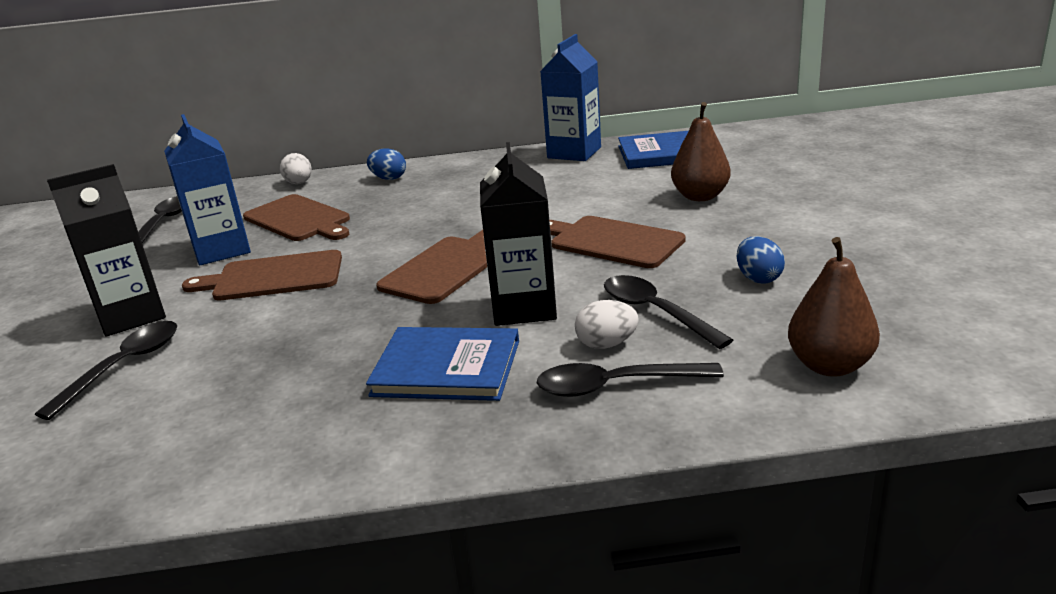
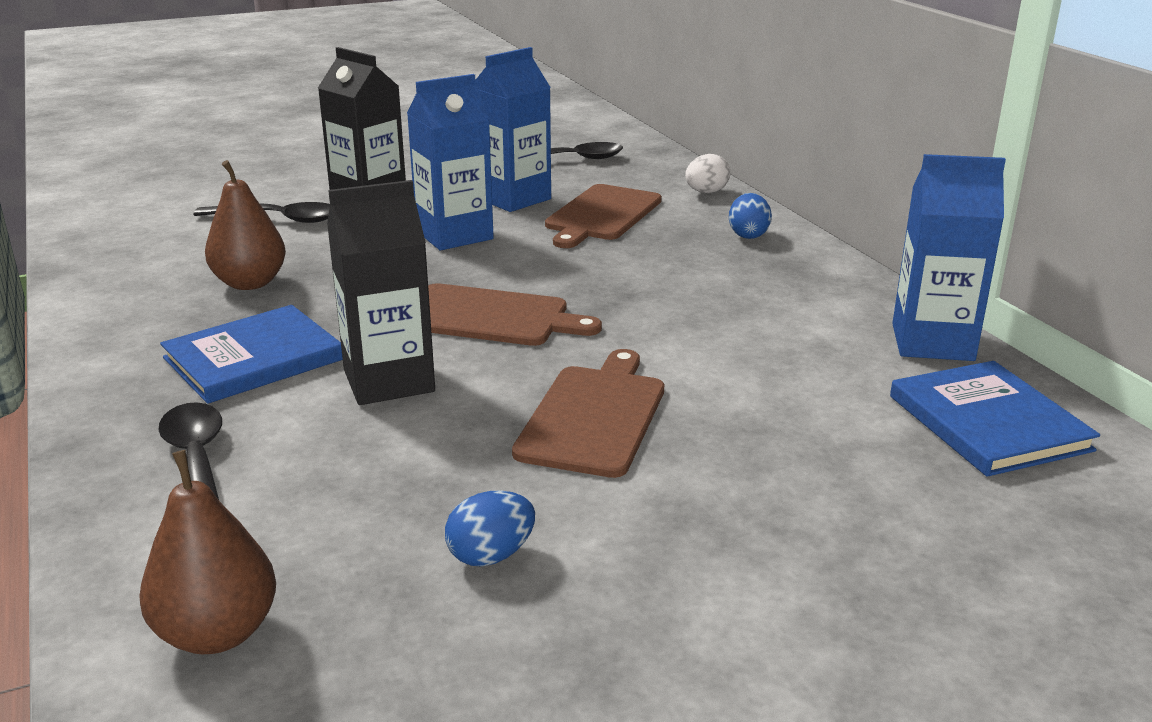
camera: 70 degrees right, 0 degrees up
brown cutting board [182,250,342,300] -> blue carton [407,74,494,250]
blue book [366,327,519,401] -> blue book turned 60 degrees clockwise [160,305,343,404]
white egg [575,300,639,349] -> none
black spoon [604,275,733,349] -> none
brown pear [671,102,731,201] -> brown pear moved to [205,160,286,290]

